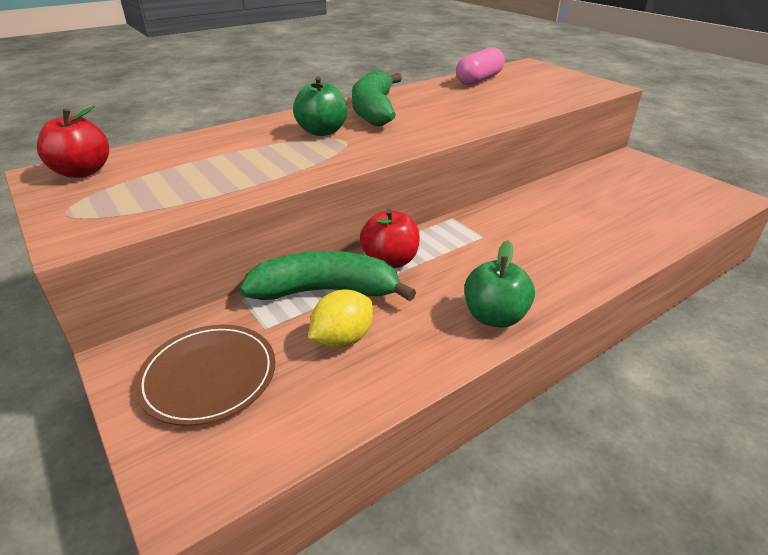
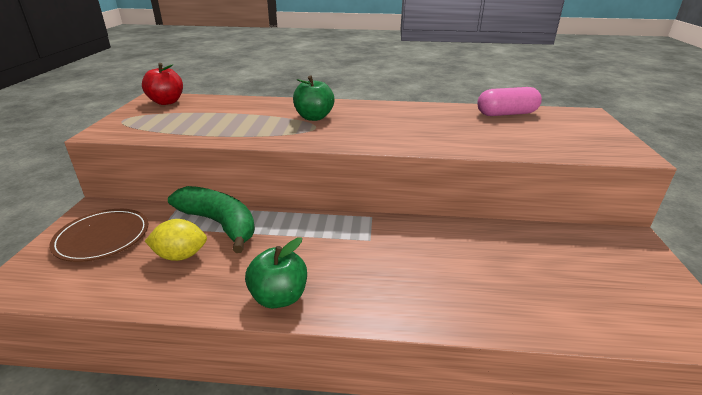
camera: 40 degrees right, 5 degrees down
green banana [352,70,402,126] -> none
red apple [360,209,420,268] -> none

